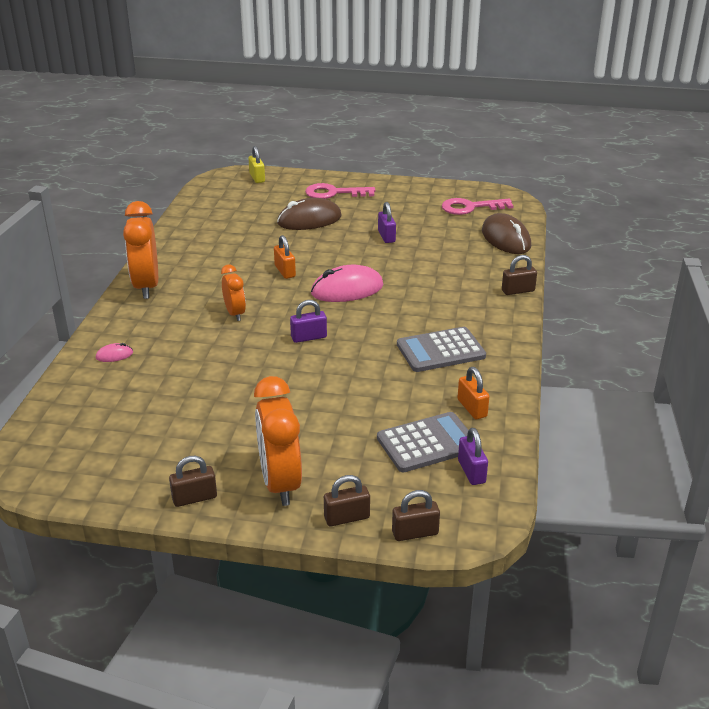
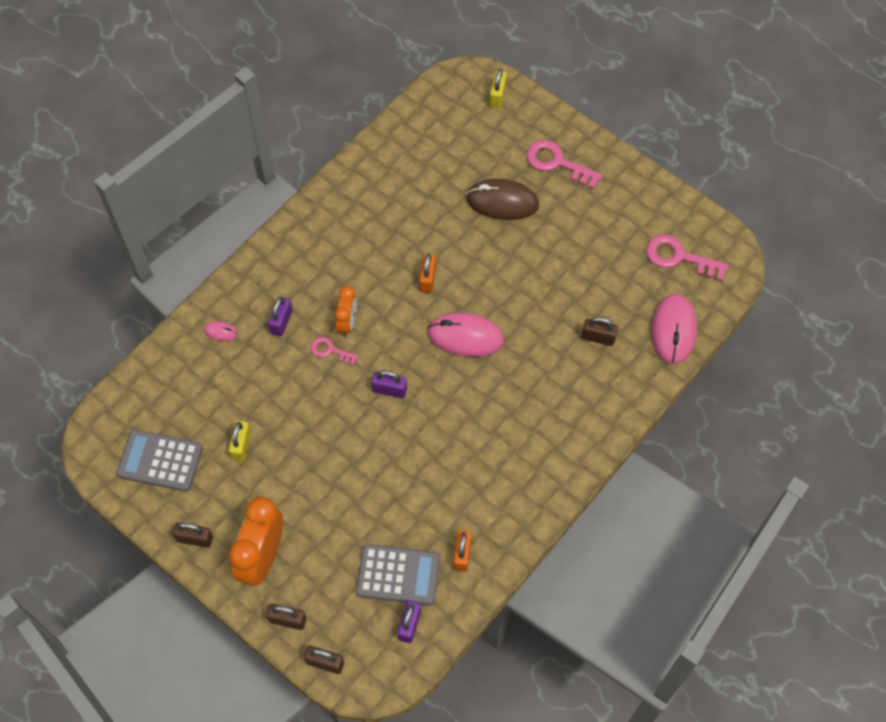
camera: 30 degrees right, 30 degrees up
orange clock [123,201,158,299] -> none
purple padlock [378,202,396,243] -> purple padlock moved to [268,297,293,336]
grey calculator [397,327,486,372] -> grey calculator moved to [117,429,203,492]
brown mouse [482,213,531,254] -> pink mouse [651,294,697,364]
brown padlock [502,255,537,295] -> brown padlock moved to [581,317,618,346]
none -> yellow padlock [229,420,251,461]
none -> pink key [311,337,358,365]

